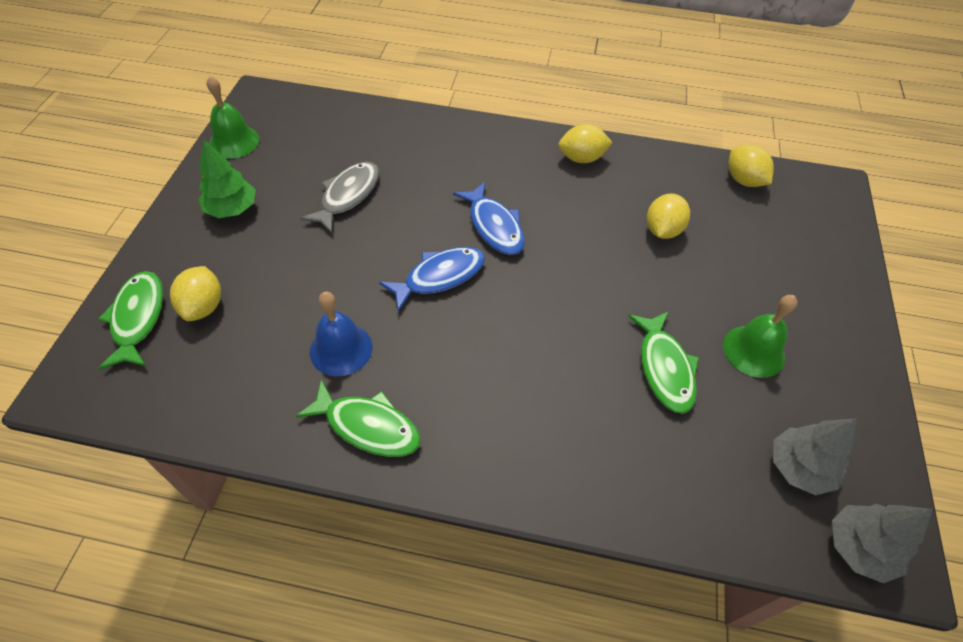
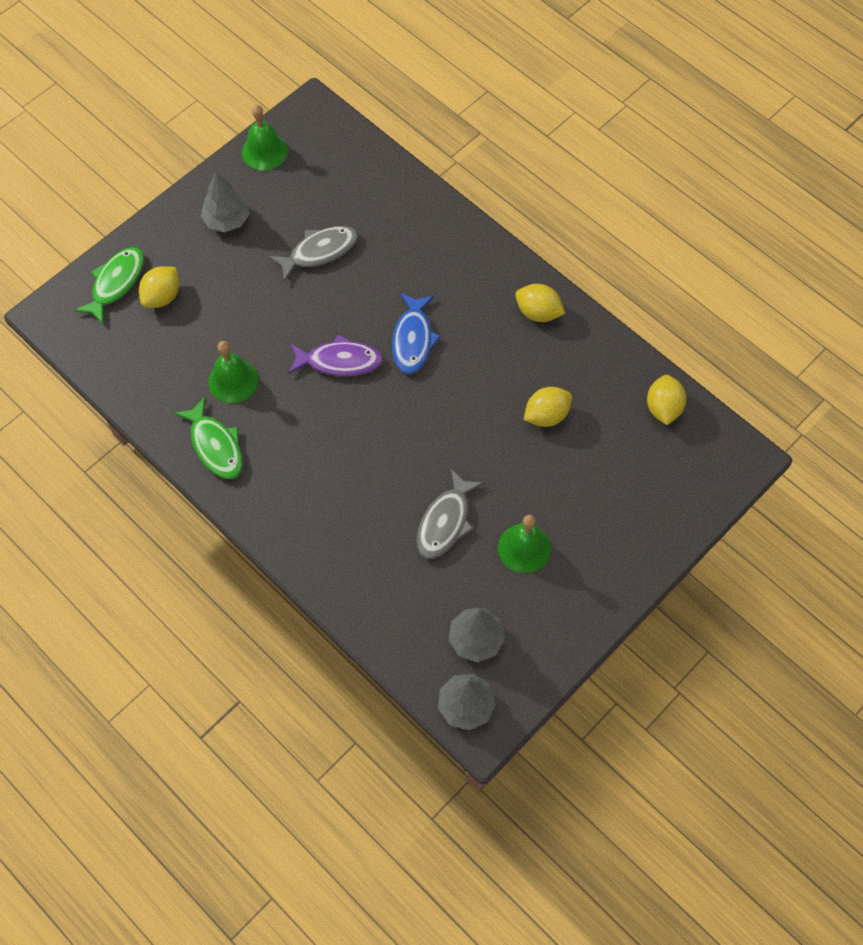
camera: 35 degrees right, 10 degrees up
green tree [199,139,256,218] -> grey tree [201,172,249,232]
blue bell [310,291,372,376] -> green bell [208,341,258,403]
blue fish [379,247,485,312] -> purple fish [288,334,383,376]
green fish [628,311,699,414] -> grey fish [417,469,484,559]

